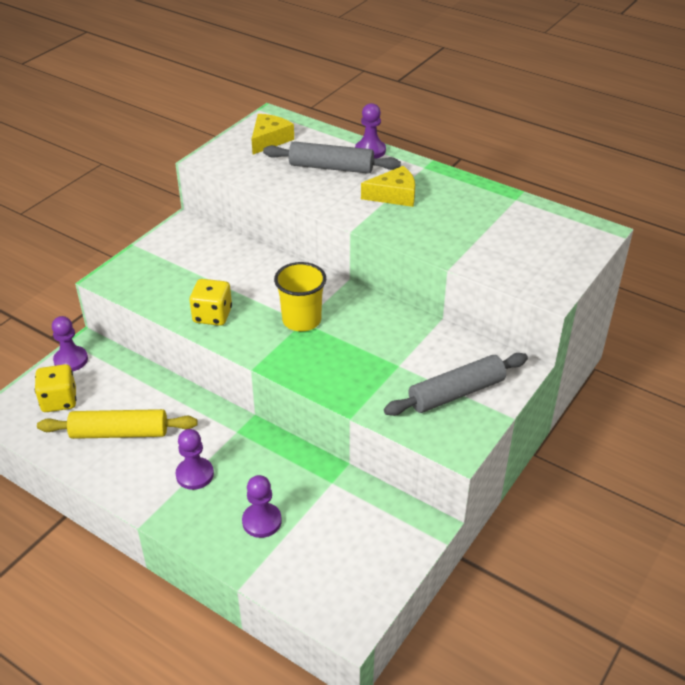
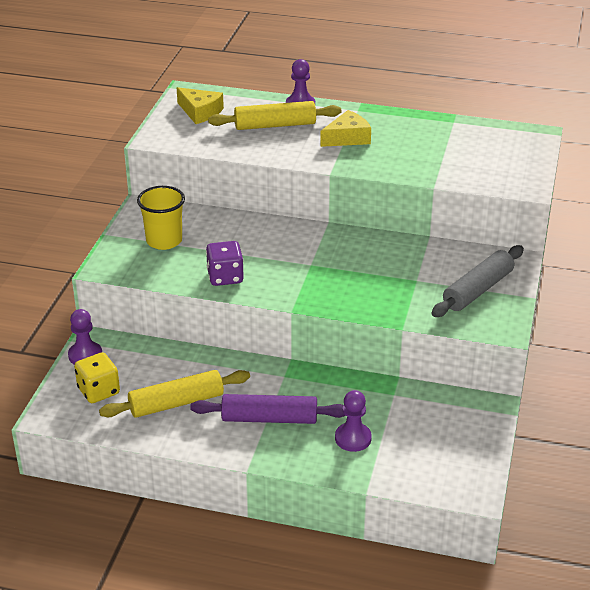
camera: 20 degrees left, 5 degrees down
purple pawn [176,429,214,490] -> purple rolling pin [190,394,346,424]
yellow dice [190,279,232,326] -> purple dice [206,241,244,286]
yellow cheese [251,114,294,155] -> yellow cheese turned 120 degrees clockwise [177,87,224,124]
grey rolling pin [263,141,401,174] -> yellow rolling pin [208,101,341,130]
yellow cup [274,262,326,331] -> yellow cup moved to [137,186,185,250]

